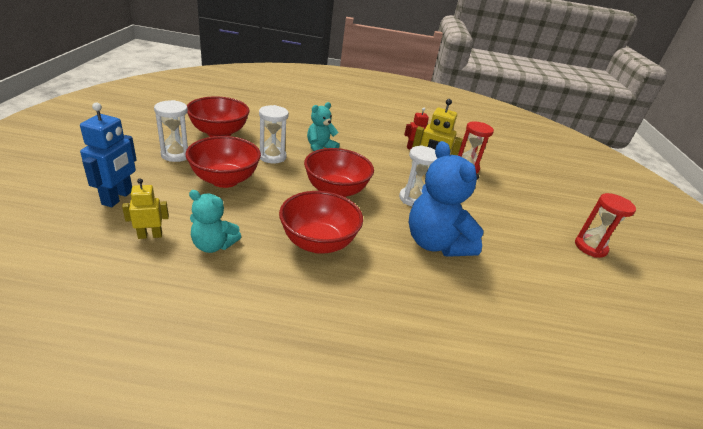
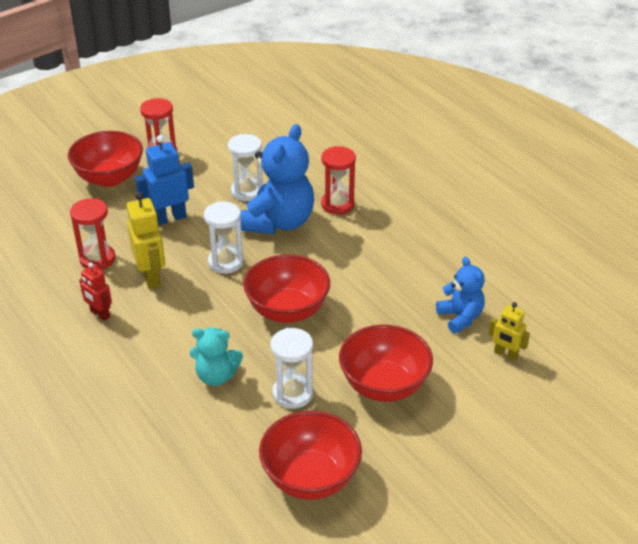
camera: 125 degrees left, 5 degrees up
blue robot [80,102,137,207] -> blue robot moved to [135,135,194,226]
white hourglass [154,100,189,162] -> white hourglass moved to [228,134,263,201]
turquoise teddy bear [189,190,241,253] -> blue teddy bear [436,257,485,334]
red bowl [279,191,363,254] -> red bowl moved to [68,131,143,187]
none -> red hourglass [321,146,356,215]

